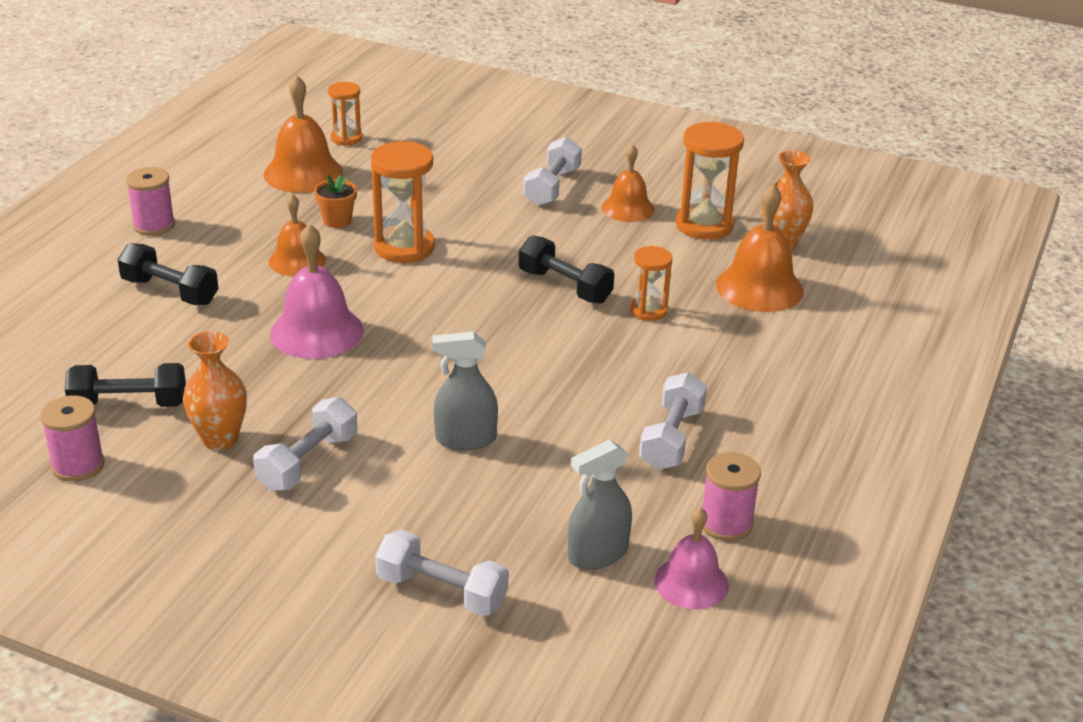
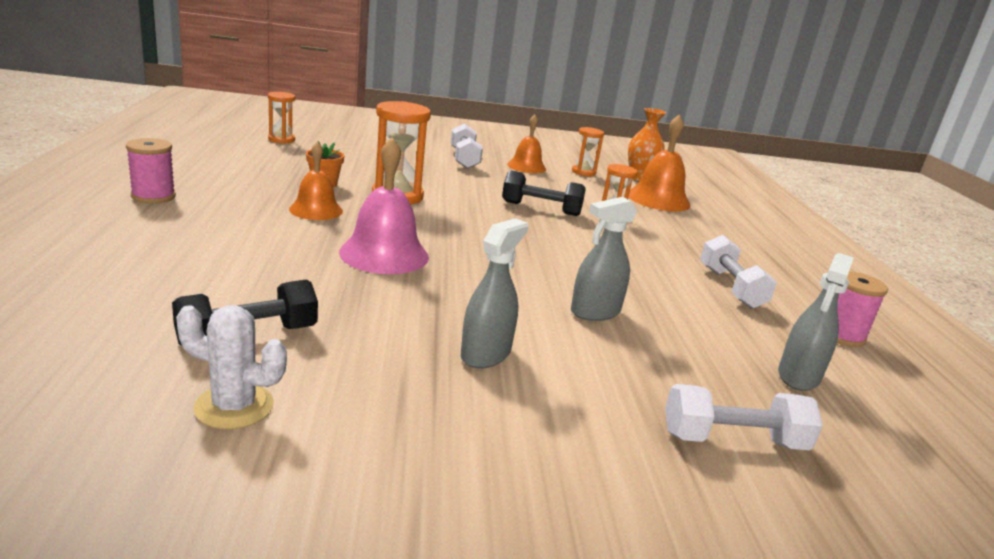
camera: 30 degrees left, 10 degrees down
pink spool [40,395,105,482] -> white cactus [176,305,287,429]
black dumbbell [118,243,219,305] -> none
orange vase [183,331,247,451] -> none
white dumbbell [253,397,357,491] -> grey spray bottle [461,218,528,368]
orange bell [263,75,343,193] -> none
pink bell [654,507,729,610] -> none
orange hourglass [676,121,744,240] -> orange hourglass [572,127,604,176], size x0.59

